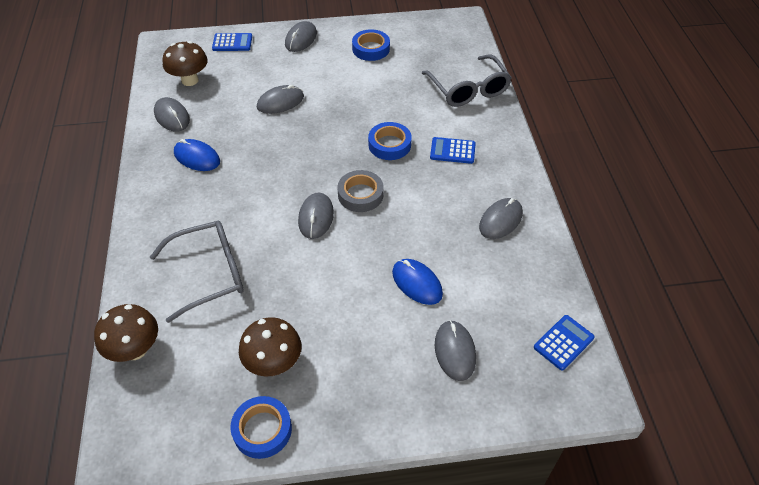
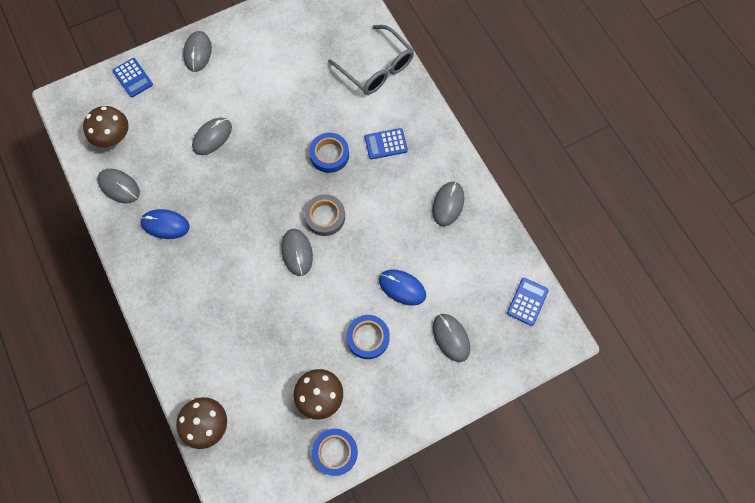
camera: 20 degrees left, 20 degrees up
grey glasses [150,221,244,323] -> none
blue calculator [212,33,252,51] -> blue calculator turned 75 degrees clockwise [112,58,153,98]
blue tape [352,29,390,61] -> blue tape moved to [346,315,390,359]

